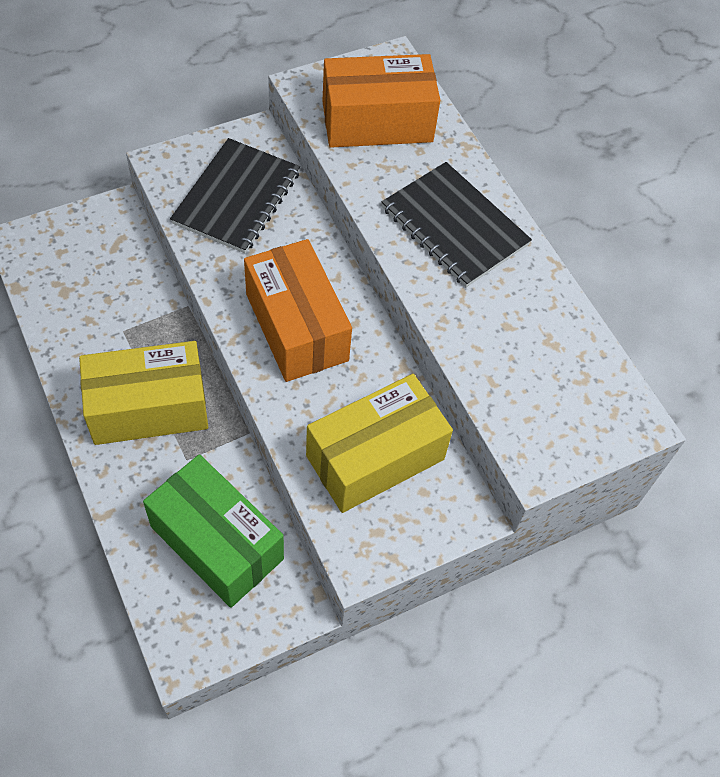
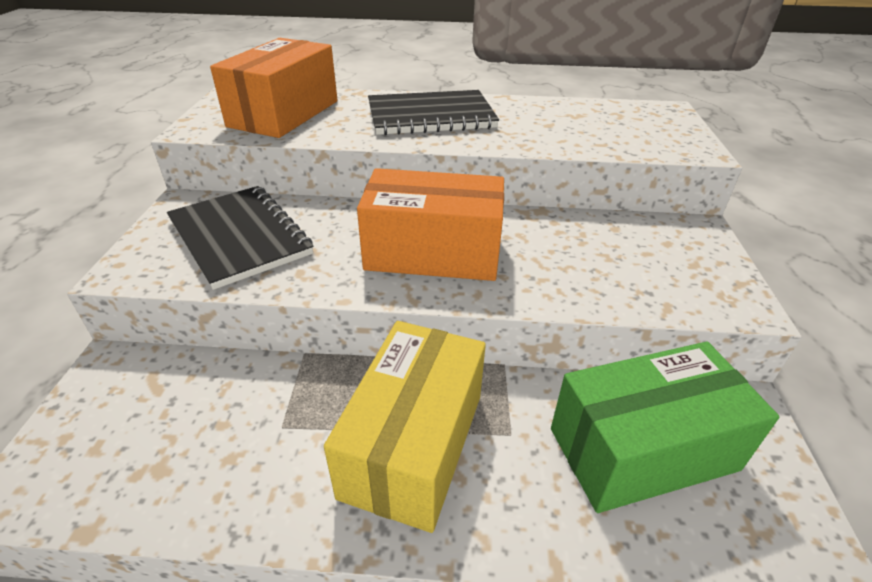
camera: 55 degrees left, 20 degrees down
yellow box [306,374,453,513] -> none

